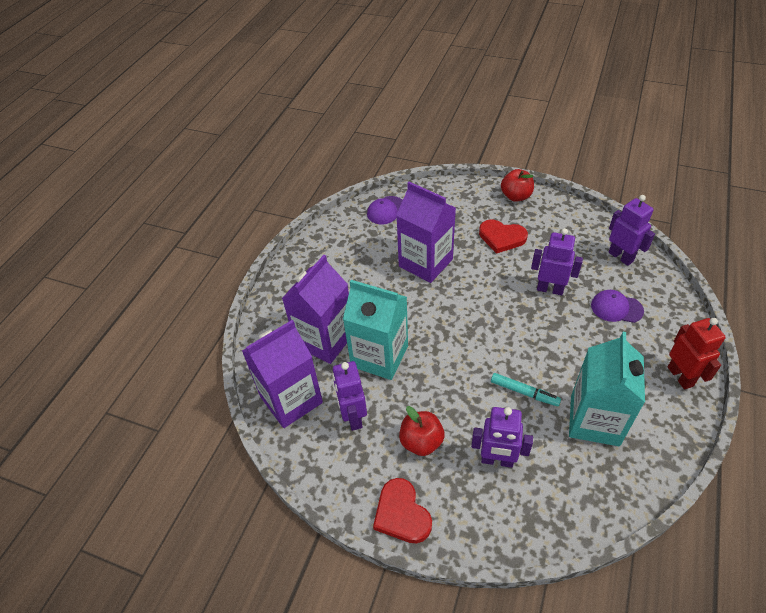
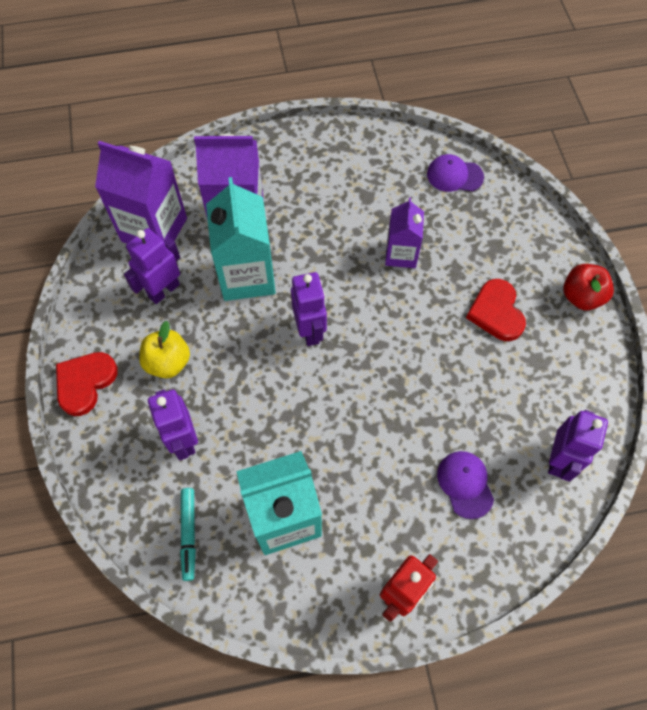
camera: 55 degrees right, 15 degrees up
purple carton [396,182,456,283] -> purple carton [385,197,424,268], size x0.60
red apple [399,406,445,456] -> yellow apple [139,321,190,378]
turquoise marker [491,373,561,406] -> turquoise marker moved to [180,488,196,581]
purple robot [531,228,583,295] -> purple robot moved to [291,272,327,346]

